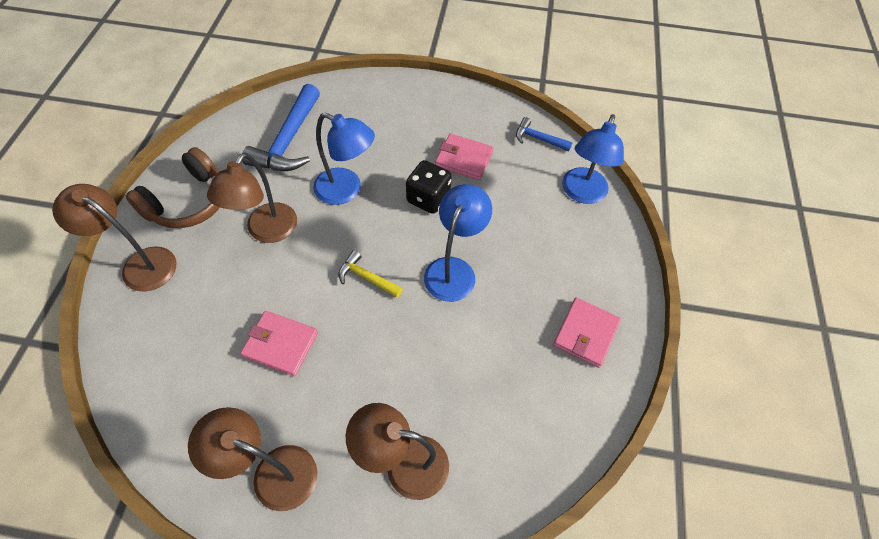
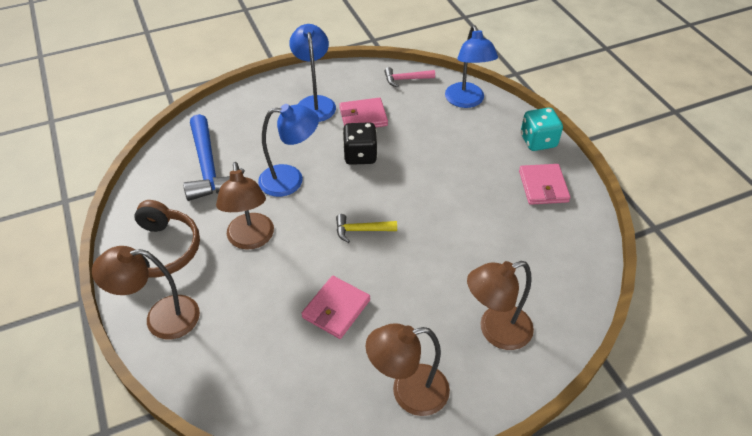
camera: 30 degrees left, 10 degrees down
pink wallet [240,311,318,376] -> pink wallet turned 45 degrees counterclockwise [301,276,370,339]
blue lamp [424,184,492,302] -> blue lamp moved to [289,24,336,122]
blue hammer [516,117,573,152] -> pink hammer [385,67,435,88]
none -> turquoise dice [521,108,563,151]

